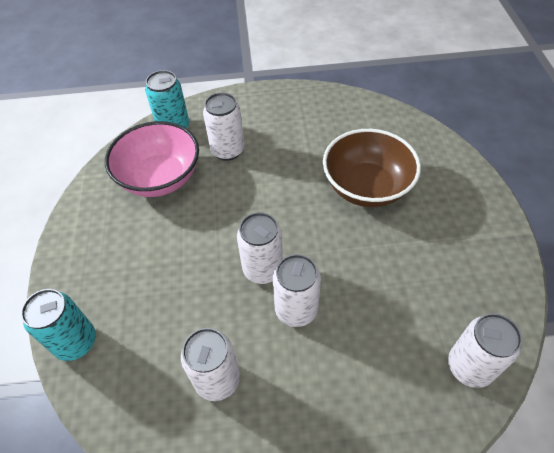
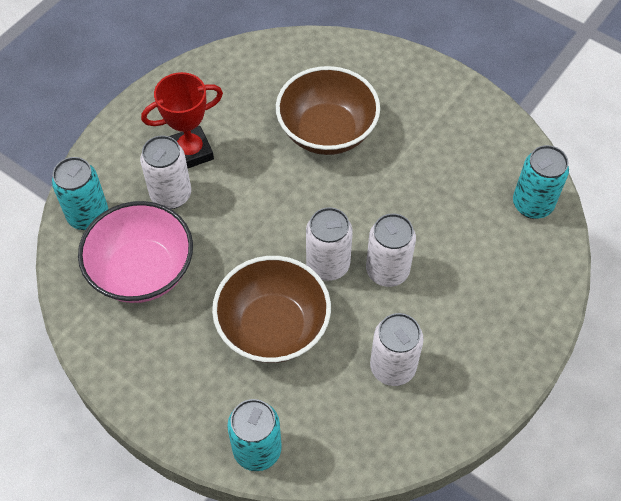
camera: 50 degrees left, 5 degrees up
white can [448,313,522,388] -> turquoise can [513,145,569,219]
none -> red trophy [141,72,223,168]
none -> brown bowl [212,256,331,363]

